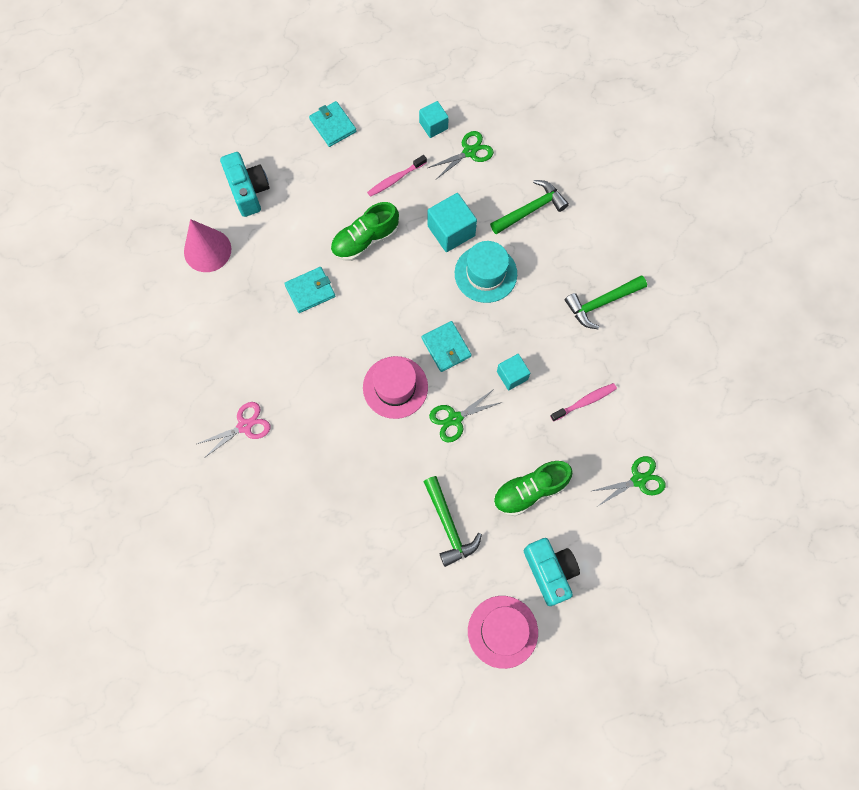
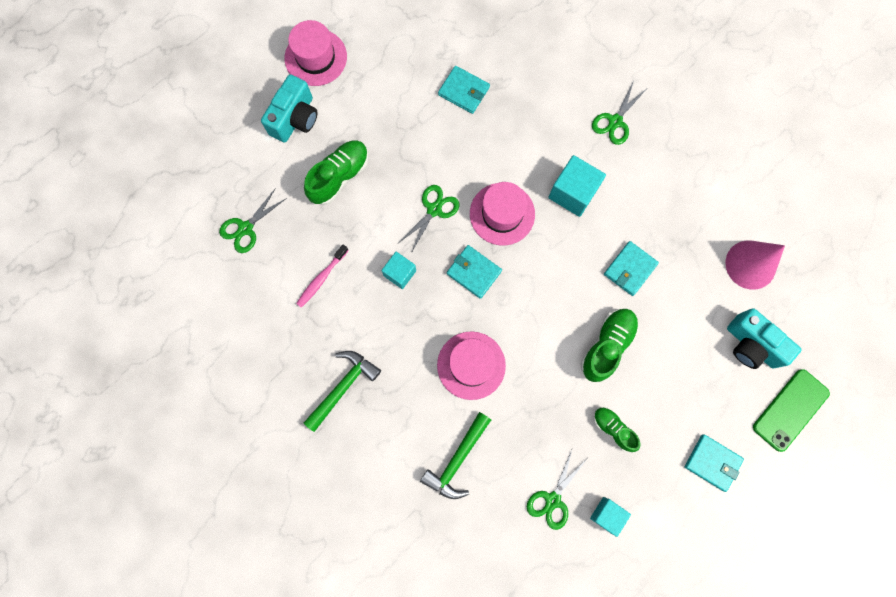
camera: 155 degrees right, 5 degrees up
pink scissors [197,402,271,458] -> green scissors [592,83,646,145]
pink toothbrush [367,155,427,197] -> green shoe [594,407,641,452]
green hammer [423,476,482,567] -> none
turquoise cube [428,193,477,252] -> turquoise cube moved to [549,155,606,217]
turquoise hat [455,241,517,303] -> pink hat [437,331,506,400]
turquoise camera [524,538,580,606] -> turquoise camera turned 105 degrees counterclockwise [261,74,317,143]
none -> turquoise wallet [438,66,490,114]
none -> green phone [753,369,830,452]

